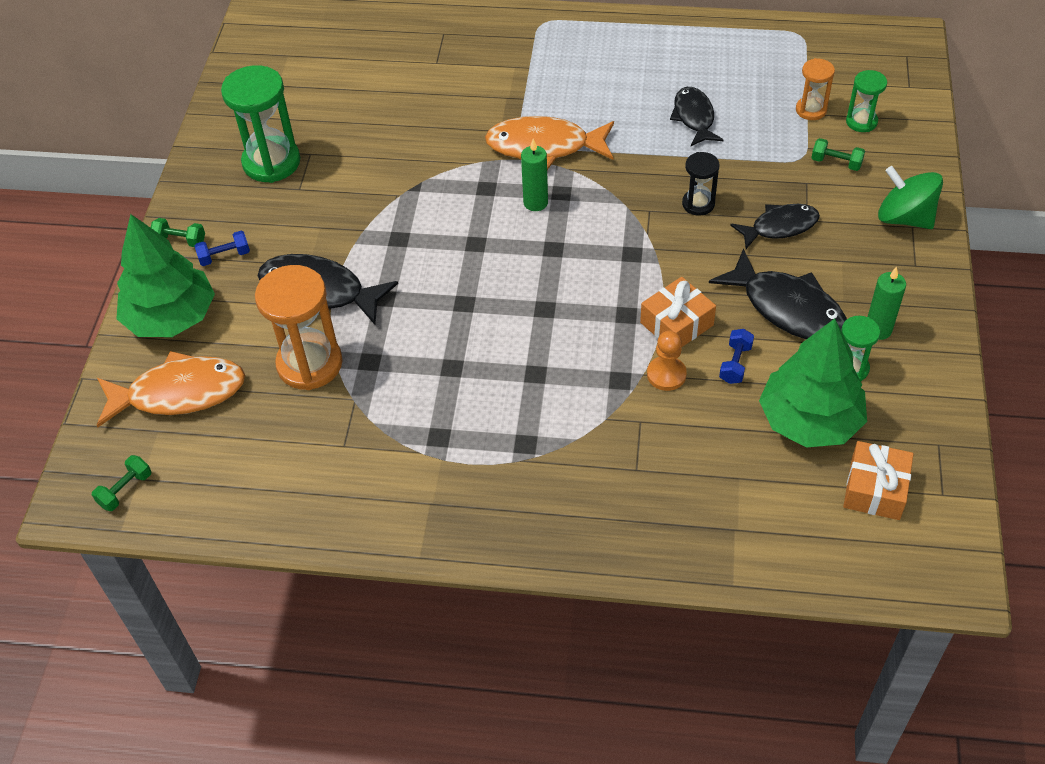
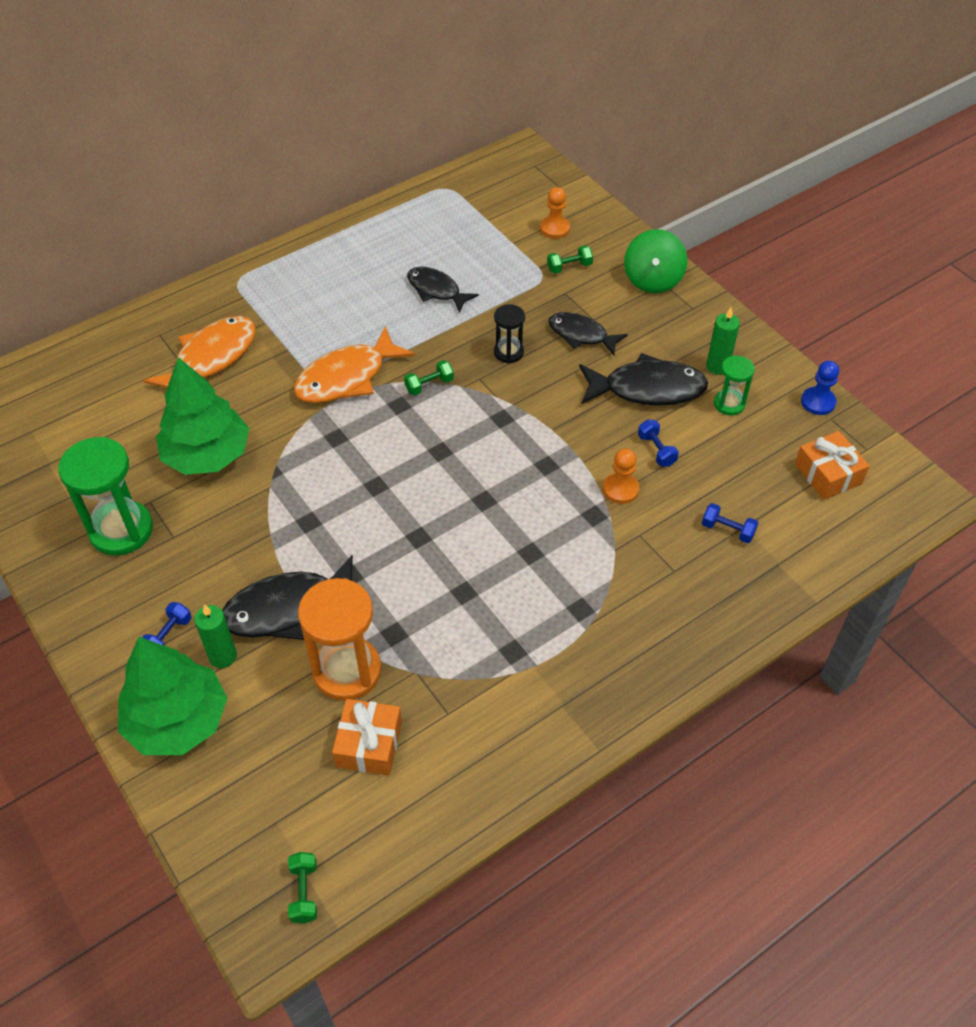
camera: 45 degrees left, 0 degrees up
orange fish [97,351,245,427] -> orange fish moved to [143,316,256,388]
green dumbbell [151,218,205,247] -> green dumbbell moved to [404,360,454,396]
green candle [521,139,548,211] -> green candle moved to [194,604,237,668]
orange gift [640,277,716,348] -> orange gift moved to [332,699,402,776]
black fish [730,204,820,249] -> black fish turned 90 degrees counterclockwise [548,312,628,355]
green tree [759,318,867,448] -> green tree moved to [156,357,249,475]
orange hourglass [796,58,835,120] -> none
green hourglass [846,70,887,132] -> orange pawn [540,187,570,239]
green spinning top [878,166,943,229] -> green spinning top turned 75 degrees counterclockwise [624,229,687,293]
none -> blue dumbbell [702,503,758,543]
none -> blue pawn [801,361,839,415]

